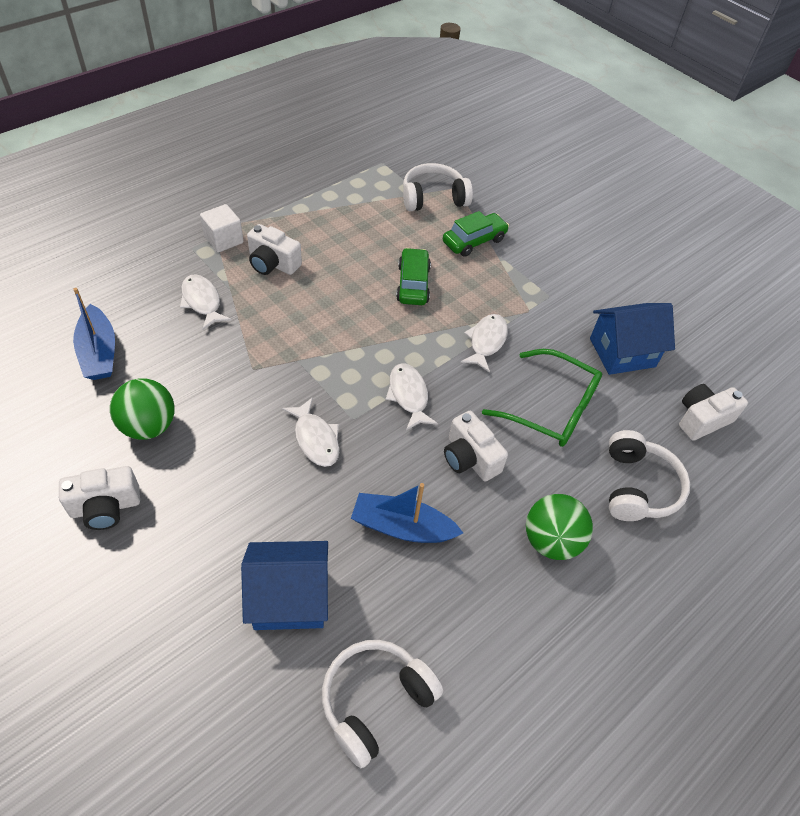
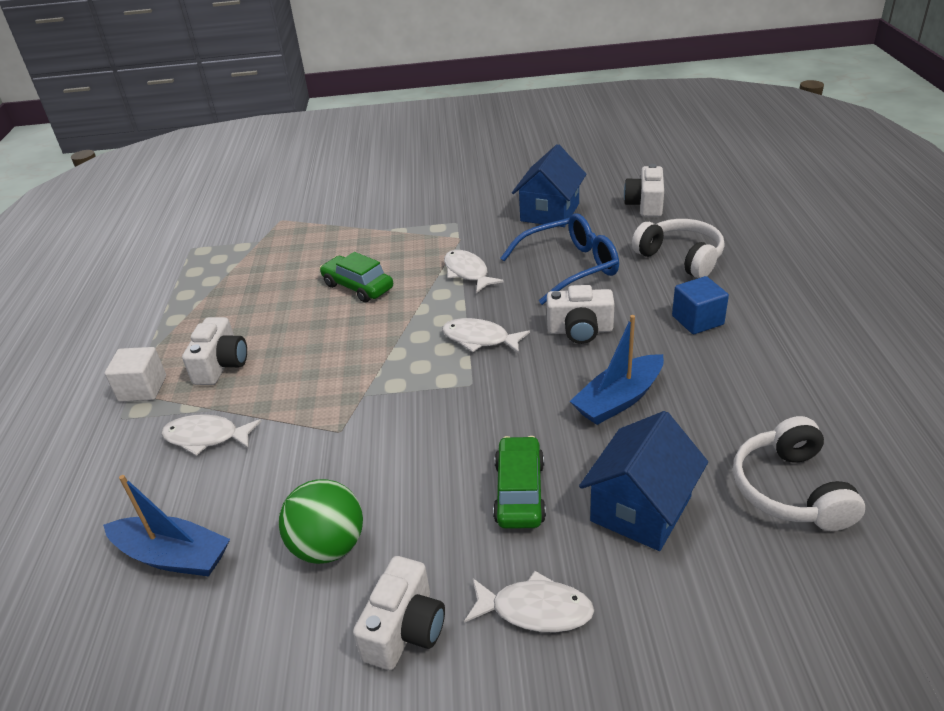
camera: 45 degrees left, 15 degrees down
white camera [247,224,302,275] -> white camera turned 60 degrees counterclockwise [182,317,247,385]
white fish [282,397,339,467] -> white fish moved to [464,571,594,632]
white headphones [403,163,473,211] -> none
green car [443,211,509,257] -> green car moved to [493,436,546,529]
green glasses [482,349,602,447] -> blue glasses [500,213,619,305]
green ball [526,494,593,560] -> blue cube [672,276,729,334]

